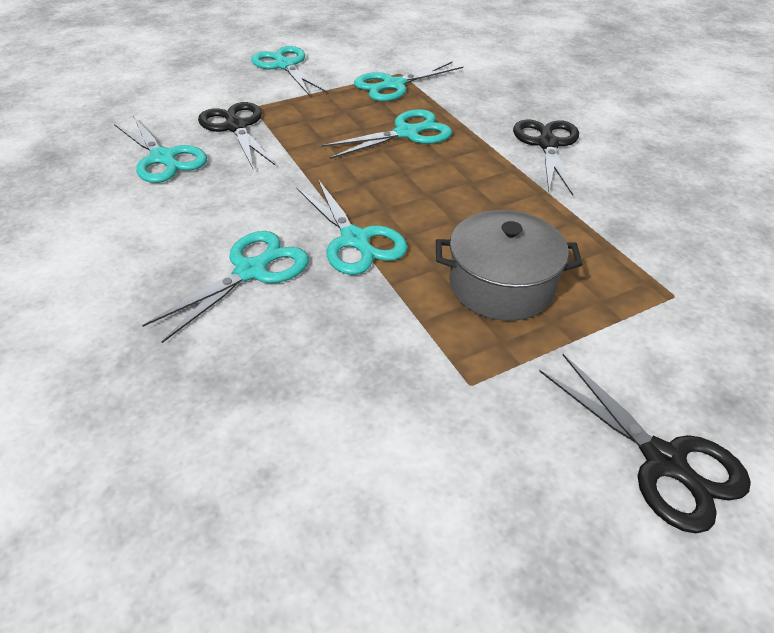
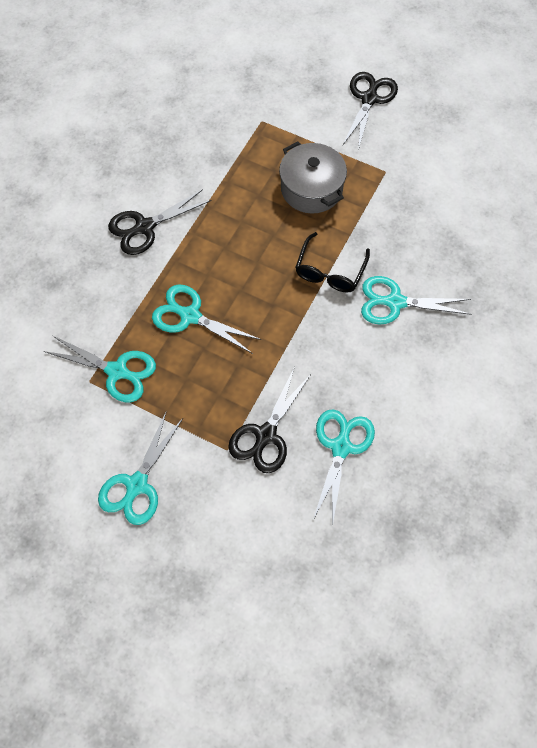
camera: 125 degrees left, 20 degrees up
turquoise scissors [296,179,408,275] -> black glasses [295,232,370,293]

